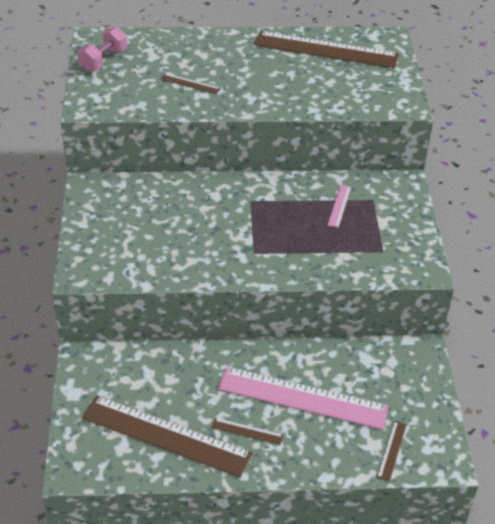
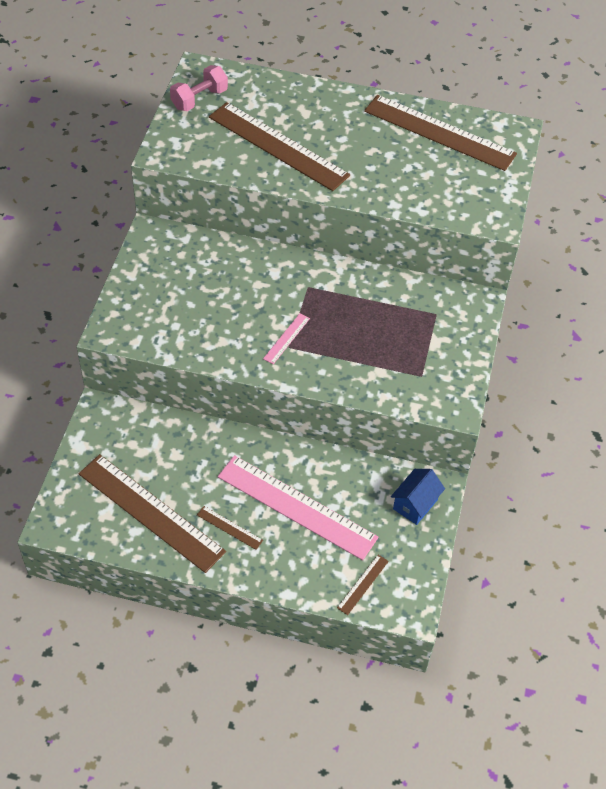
camera: 15 degrees right, 10 degrees up
brown ruler [161,73,221,94] -> brown ruler [209,102,350,191], size x2.42
pink ruler [327,185,351,228] -> pink ruler moved to [263,313,310,364]
none -> blue house [391,469,445,525]

